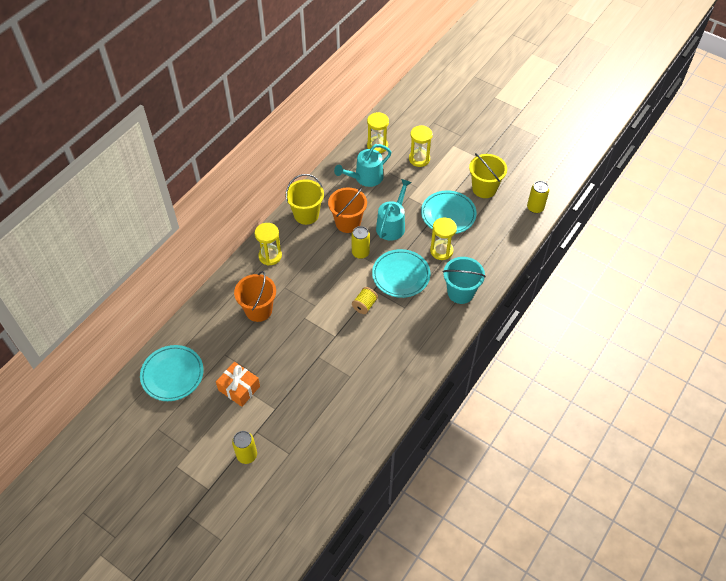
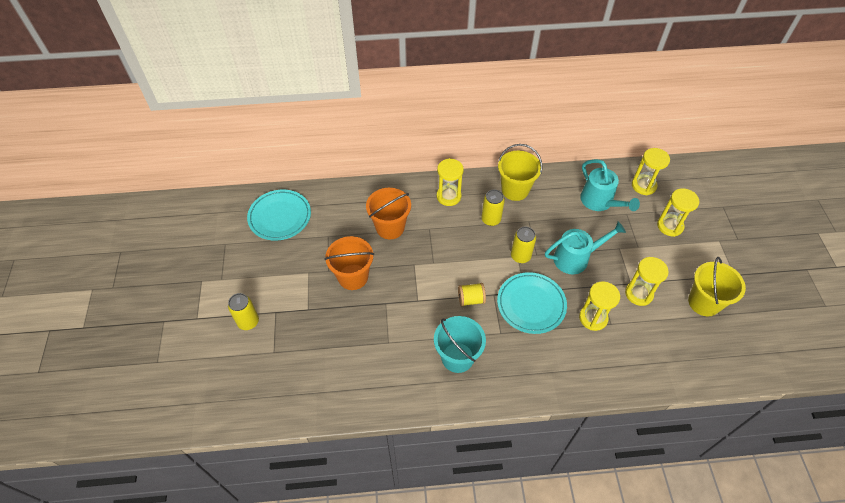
camera: 50 degrees right, 0 degrees up
orange gift [216,362,260,407] -> none
orange bucket [328,187,367,233] -> orange bucket moved to [325,236,374,290]
turquoise watering can [334,144,392,187] -> turquoise watering can turned 135 degrees counterclockwise [580,159,640,211]
turquoise plate [421,191,477,234] -> yellow hourglass [625,257,669,306]
turquoise bucket [443,257,486,304] -> turquoise bucket moved to [434,316,486,373]
yellow can [527,181,549,213] -> yellow can moved to [481,189,505,226]

